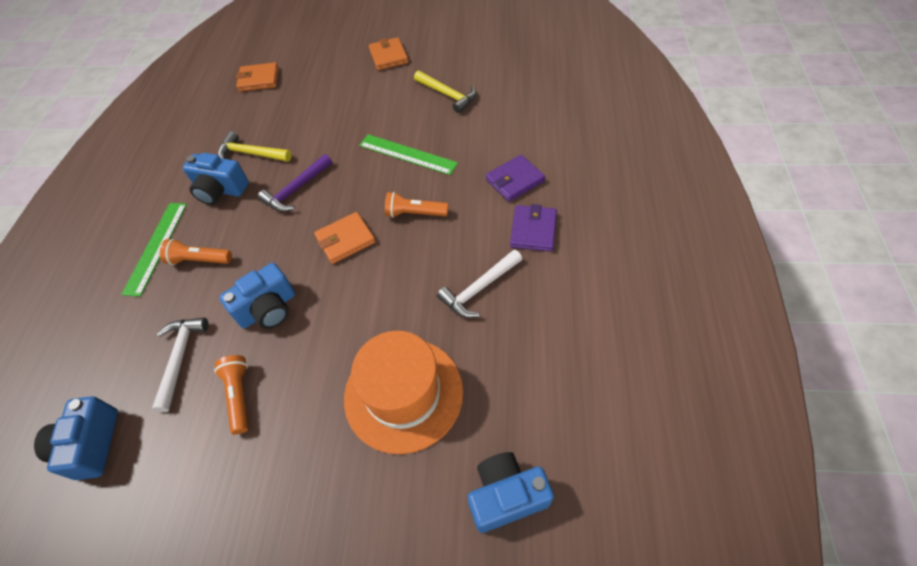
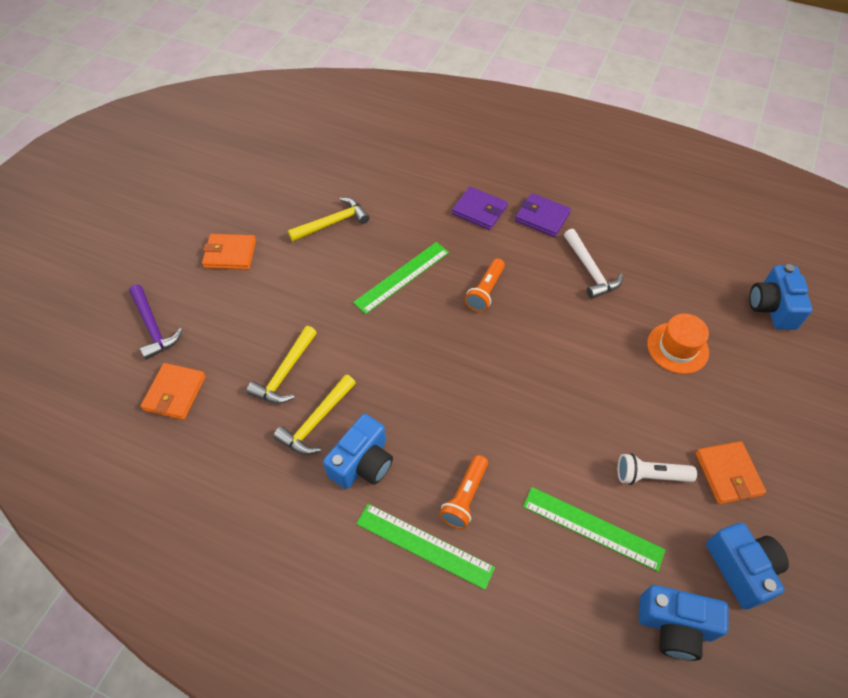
camera: 75 degrees left, 0 degrees up
white hammer [152,317,209,412] -> green ruler [523,487,665,571]
orange flashlight [214,355,249,434] -> white flashlight [618,453,697,485]
blue camera [219,263,295,329] -> blue camera moved to [706,523,789,609]
purple hammer [258,154,332,212] -> purple hammer moved to [129,285,183,360]
orange wallet [314,212,376,264] -> orange wallet moved to [696,441,766,504]
orange hat [344,331,463,454] -> orange hat [647,314,709,374], size x0.59
purple wallet [486,155,545,202] -> purple wallet turned 45 degrees counterclockwise [452,187,508,230]
none -> yellow hammer [246,326,317,404]

